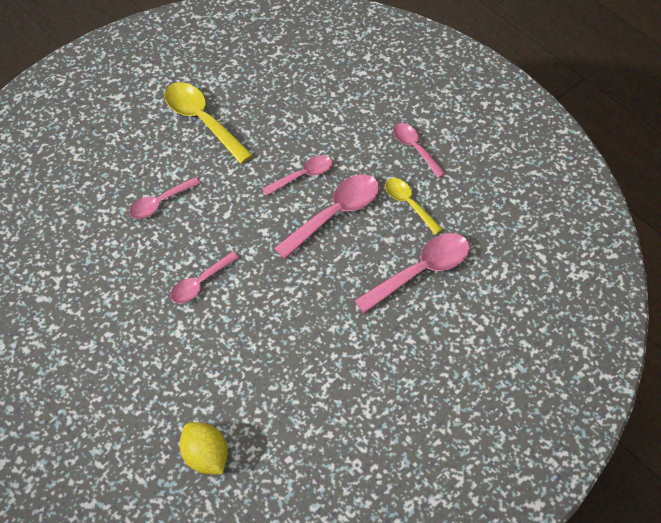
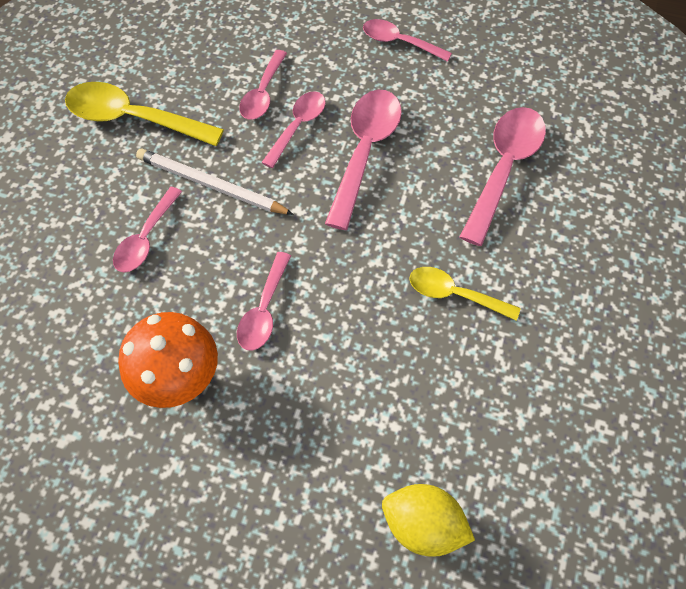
camera: 30 degrees left, 5 degrees up
yellow spoon [385,178,443,235] -> yellow spoon moved to [409,267,521,321]
none -> orange mushroom [118,312,218,408]
none -> white pencil [136,149,294,215]
none -> pink spoon [239,50,287,120]

